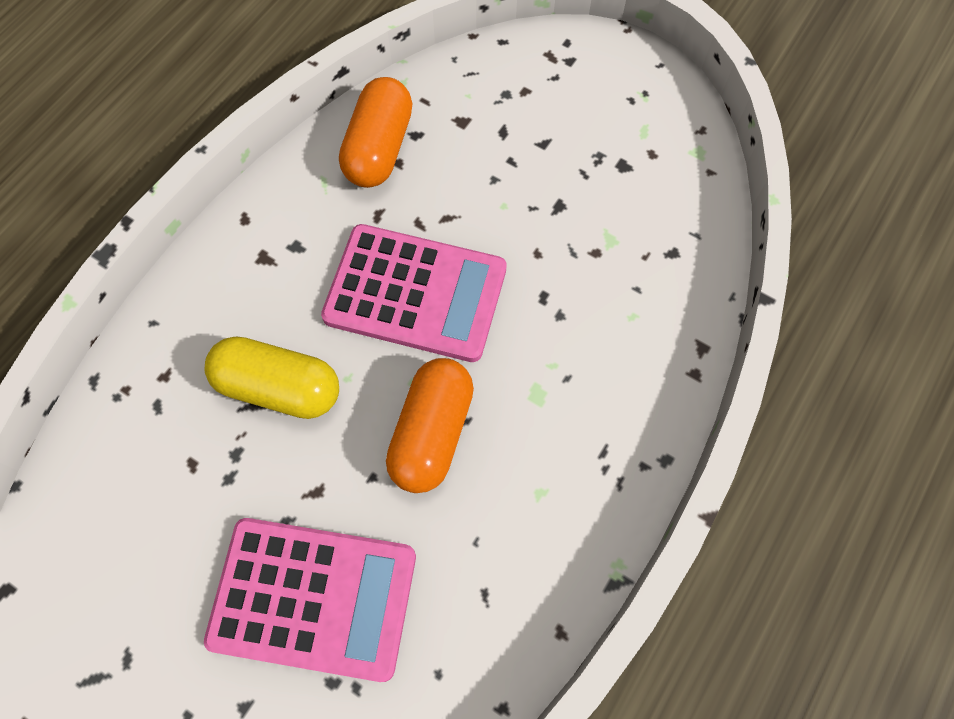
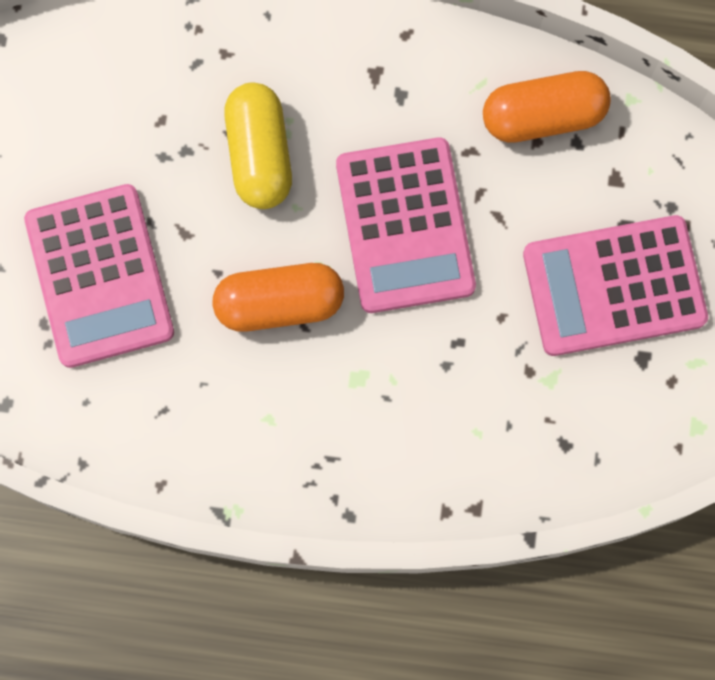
camera: 65 degrees right, 10 degrees up
none -> pink calculator [523,215,708,356]

